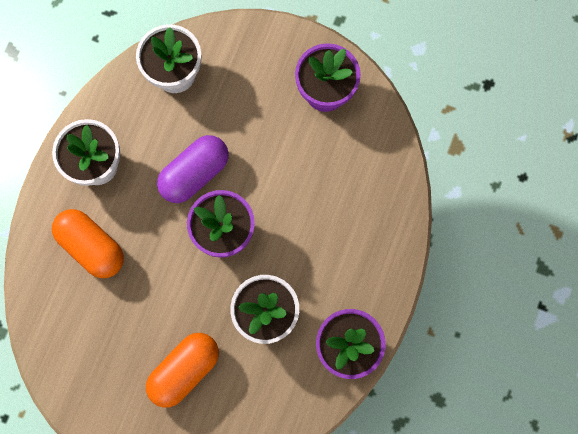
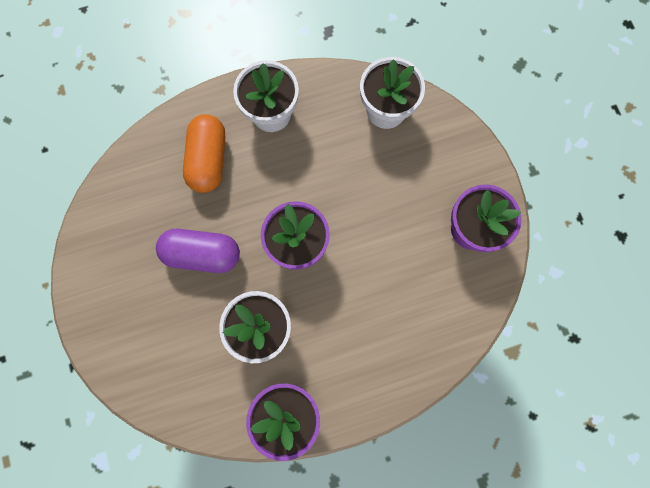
camera: 50 degrees right, 0 degrees up
orange capsule [146,333,219,408] -> none
purple capsule [157,135,229,203] -> purple capsule moved to [156,229,240,273]

